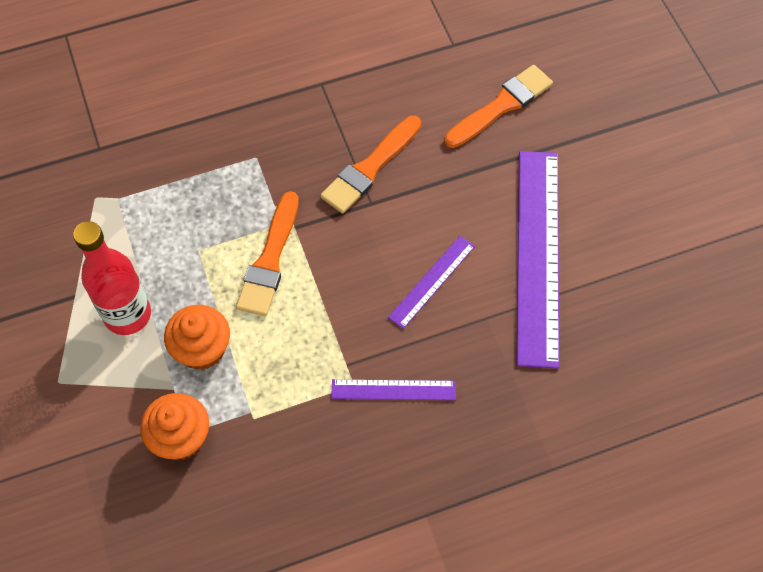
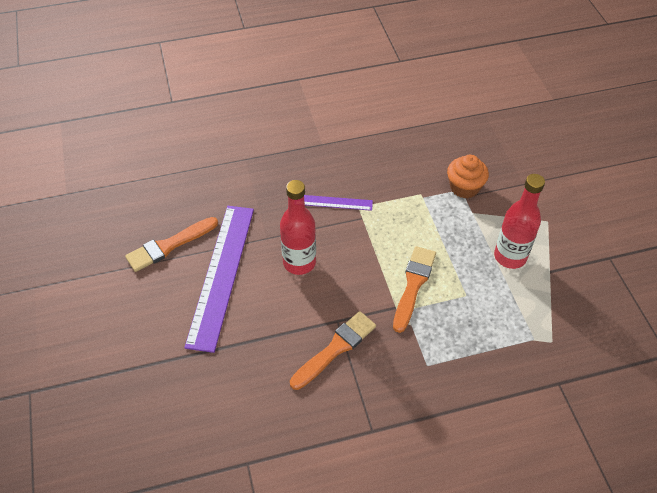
camera: 175 degrees left, 10 degrees down
orange cupcake [164,305,230,370] -> none
purple ruler [388,236,475,329] -> red bottle [280,180,316,275]
orange brush [444,65,553,148] -> orange brush moved to [125,217,218,272]

